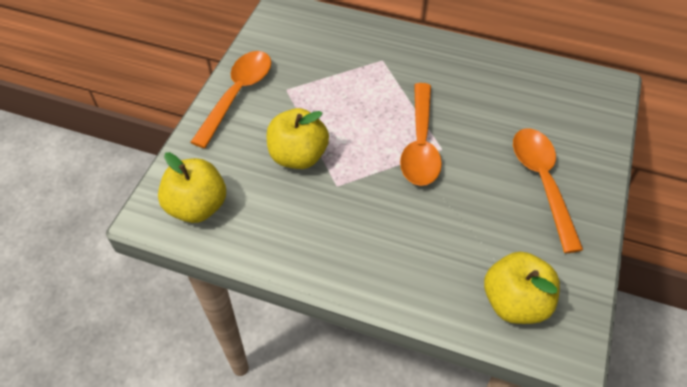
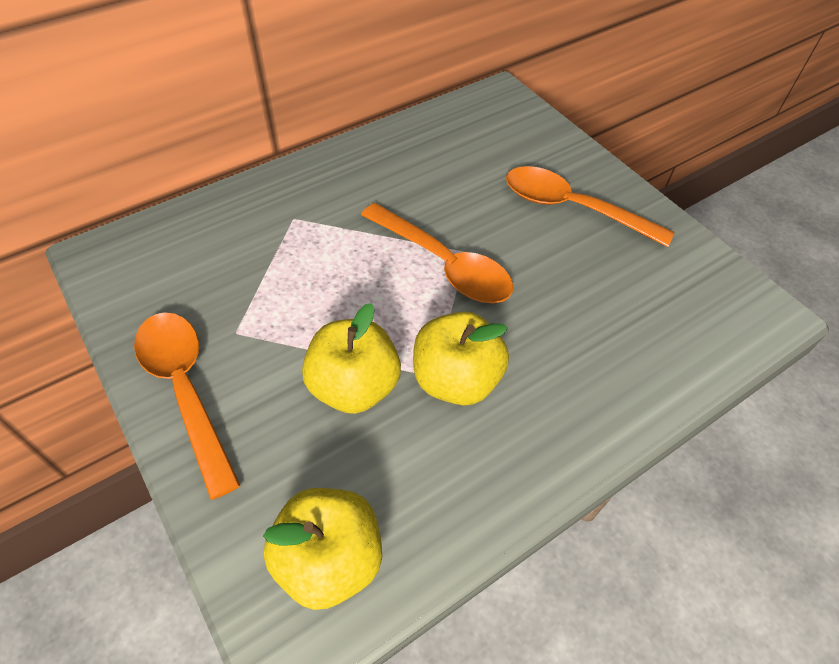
camera: 55 degrees left, 0 degrees up
yellow apple [484,252,560,324] -> yellow apple moved to [413,311,509,405]

